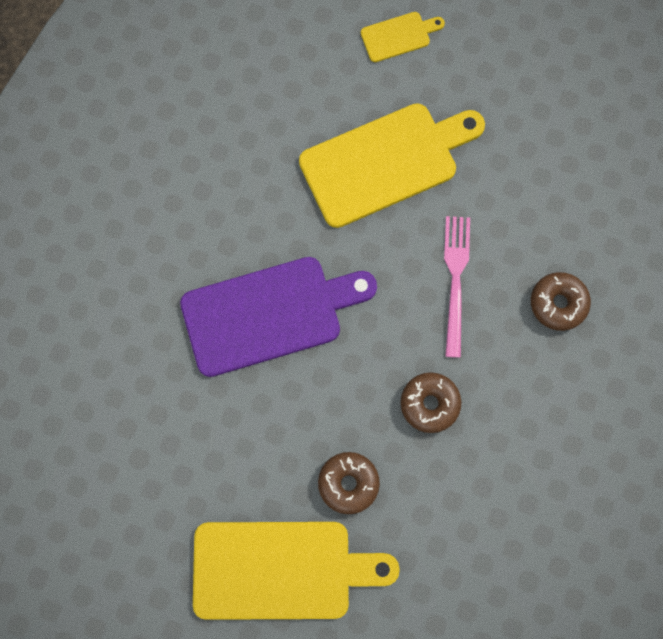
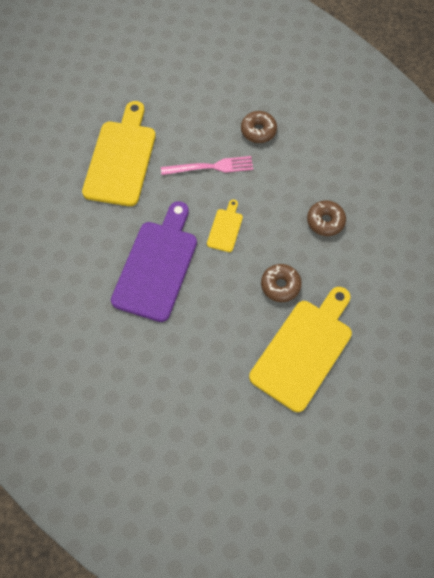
camera: 55 degrees left, 10 degrees down
yellow cutting board [361,12,445,62] -> yellow cutting board moved to [207,199,243,252]
brown donut [401,372,461,433] -> brown donut moved to [307,200,346,236]
pink fork [444,216,470,358] -> pink fork turned 135 degrees clockwise [161,156,253,175]

